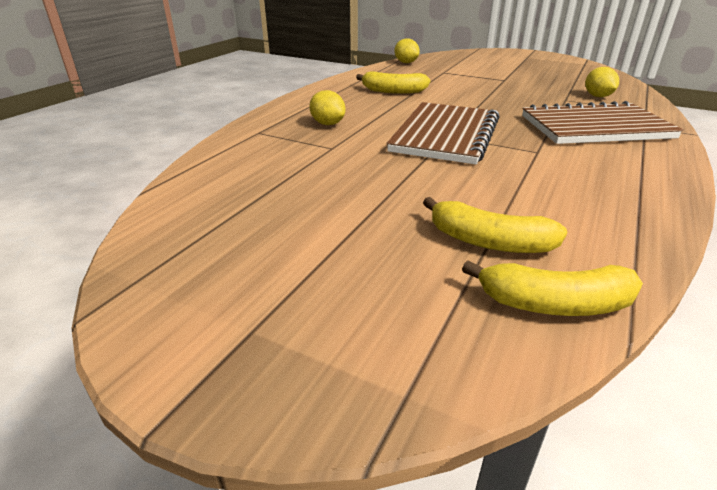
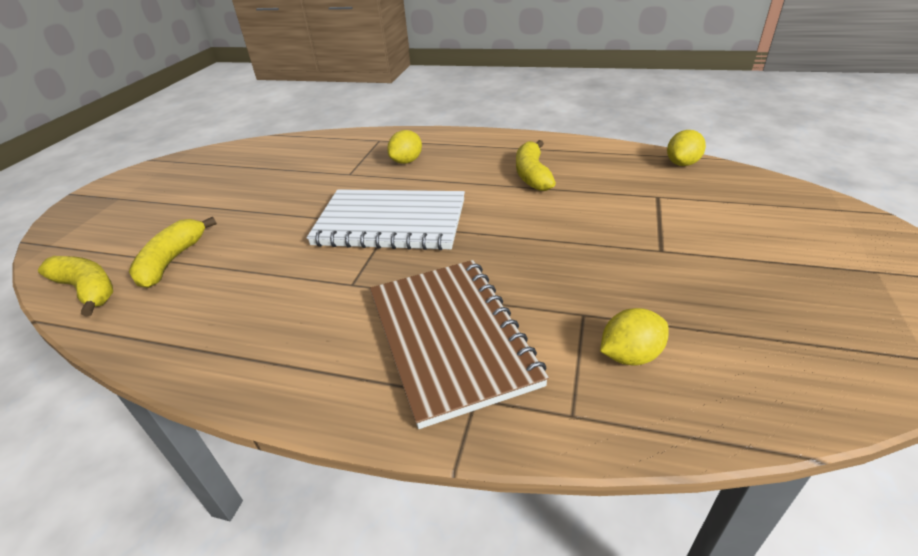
camera: 80 degrees right, 5 degrees up
brown notebook [387,102,499,165] -> white notebook [306,189,465,250]
yellow banana [462,260,643,316] -> yellow banana turned 135 degrees clockwise [38,256,113,316]

